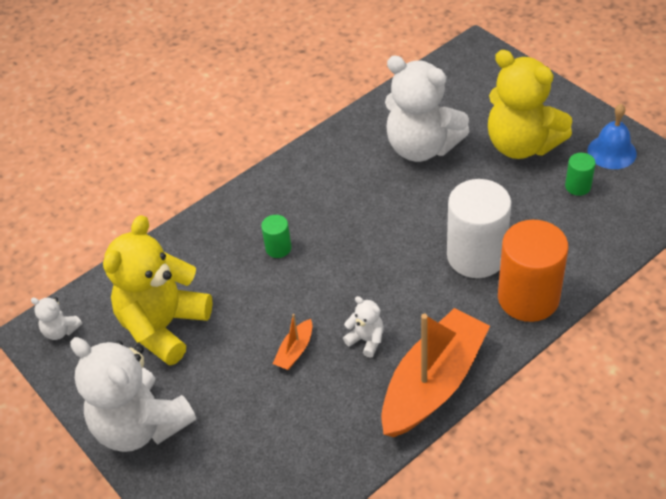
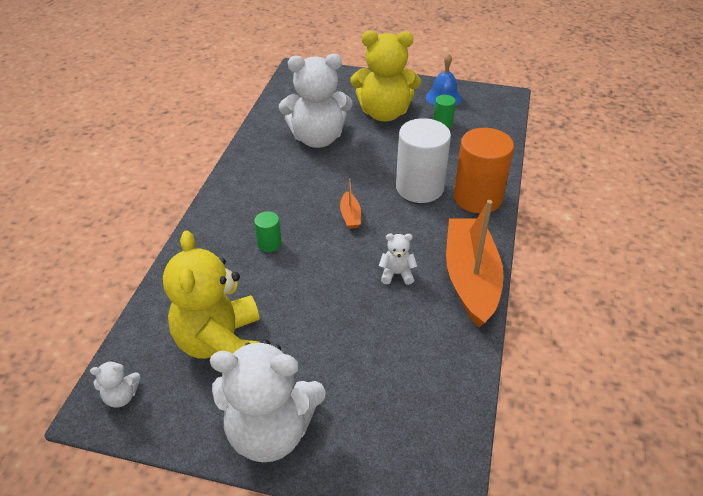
camera: 40 degrees left, 5 degrees down
orange boat [273,314,312,370] -> orange boat moved to [340,179,361,229]

